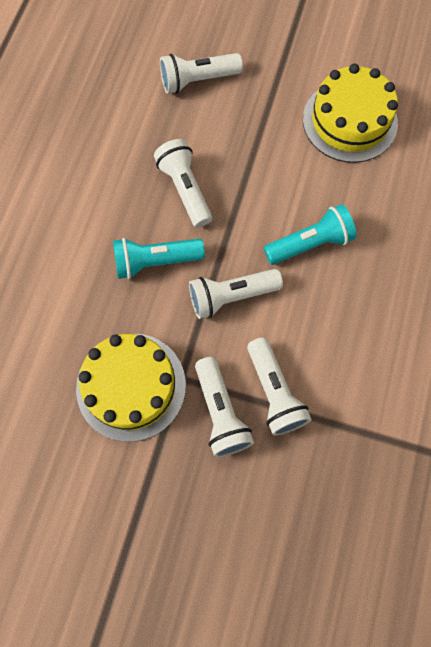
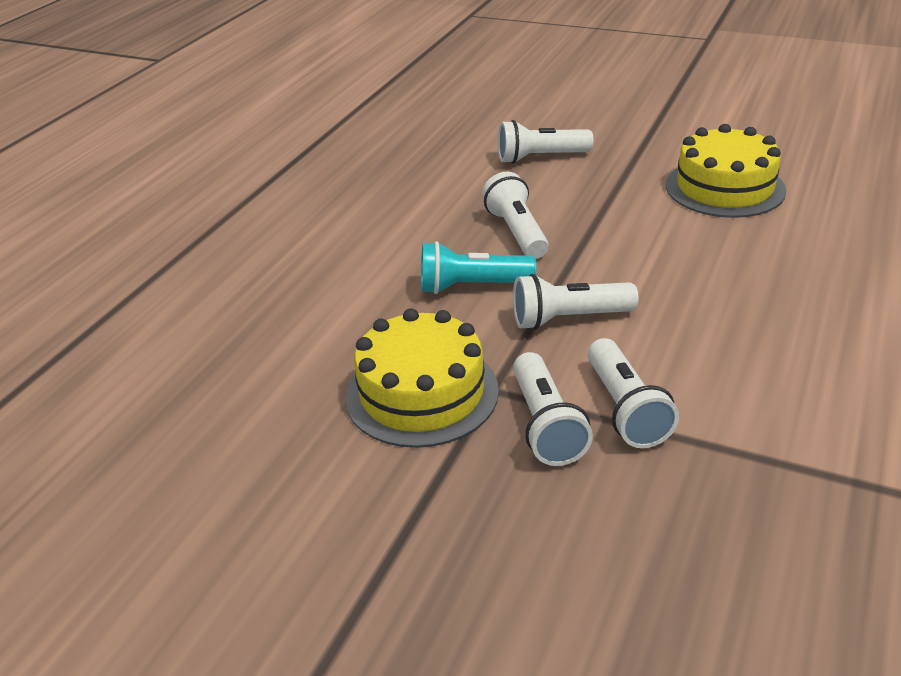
camera: 10 degrees right, 35 degrees down
turquoise flashlight [264,204,356,265] -> none

